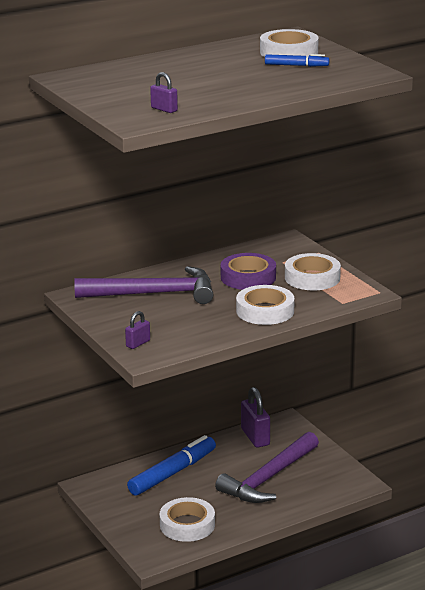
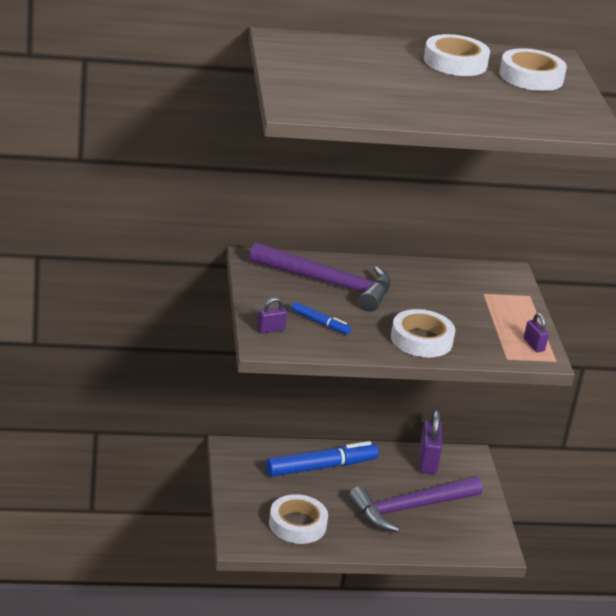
camera: 20 degrees right, 5 degrees up
purple padlock [150,72,178,113] -> purple padlock moved to [524,313,549,352]
purple tape [221,253,276,290] -> none
blue marker [265,54,329,67] -> blue marker moved to [291,302,351,335]
white tape [285,253,341,290] -> white tape moved to [424,34,490,76]

